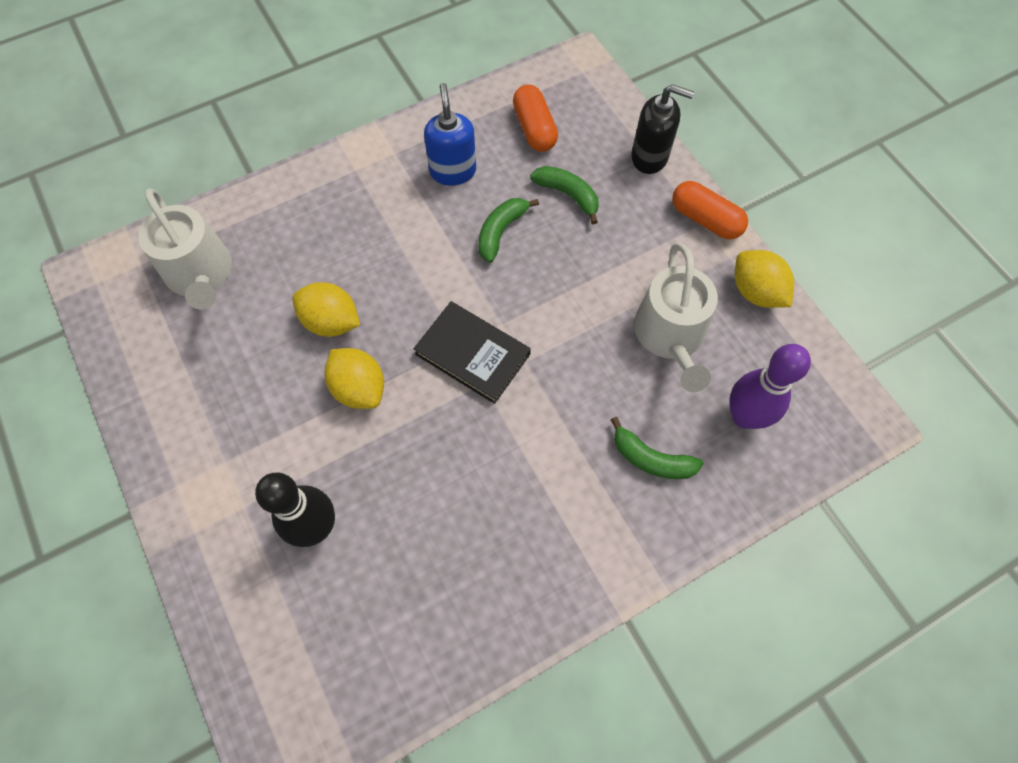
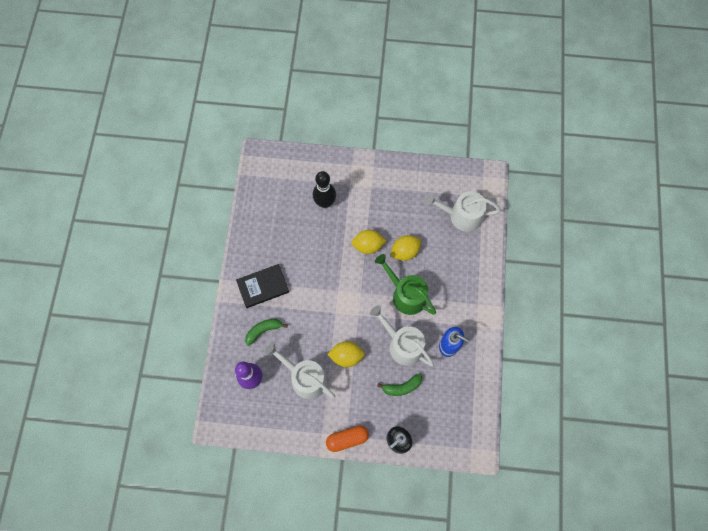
camera: 125 degrees right, 5 degrees up
black book [414,301,531,404] -> black book moved to [236,264,289,308]
green banana [478,198,539,263] -> white watering can [370,305,434,366]
orange capsule [513,85,558,152] -> none
yellow lemon [735,250,794,308] -> yellow lemon moved to [327,341,365,367]
none -> green watering can [375,254,436,315]

